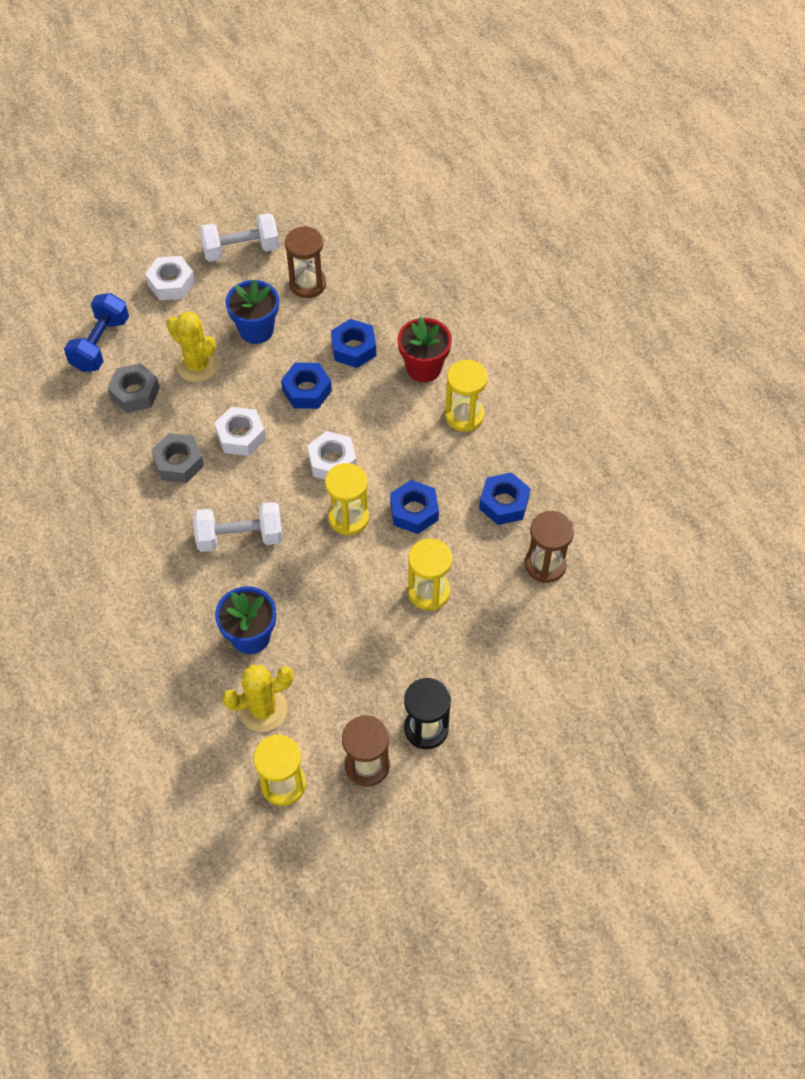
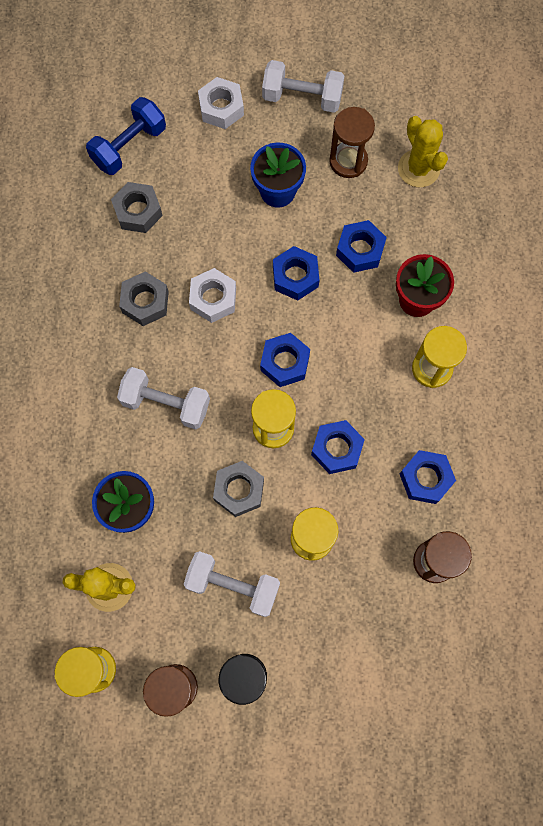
camera: 25 degrees right, 15 degrees up
yellow cactus [167,311,219,382] -> yellow cactus moved to [398,116,448,187]
white nut [307,431,357,480] -> blue nut [260,333,310,387]
none -> white dumbbell [183,551,280,617]
none -> grey nut [213,461,264,517]

